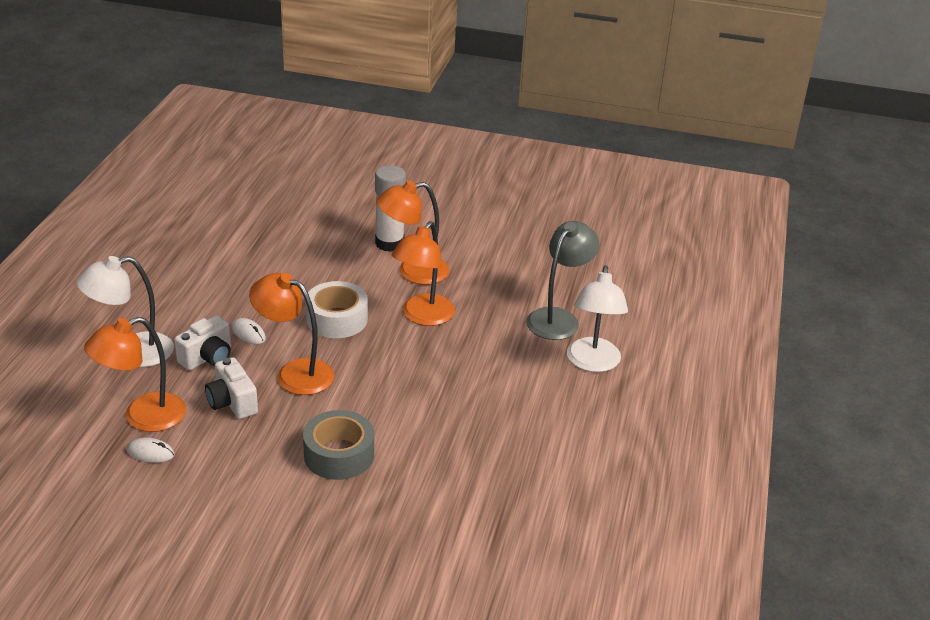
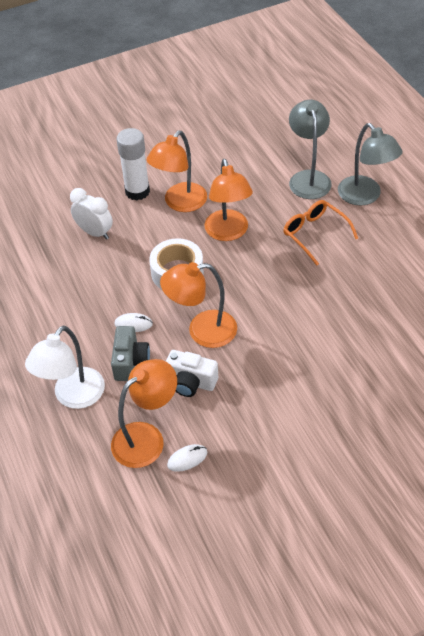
camera: 35 degrees left, 15 degrees up
orange lamp [84,317,186,432] -> orange lamp turned 150 degrees counterclockwise [111,359,177,468]
white camera [174,315,231,370] -> grey camera [111,326,150,381]
grey tape [303,410,374,480] -> none
white lamp [567,266,628,372] -> grey lamp [338,123,403,205]
none -> white clock [70,188,113,240]
none -> orange glasses [283,200,359,265]

